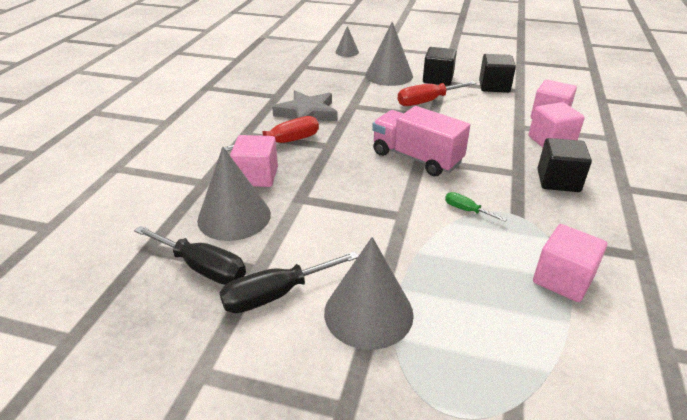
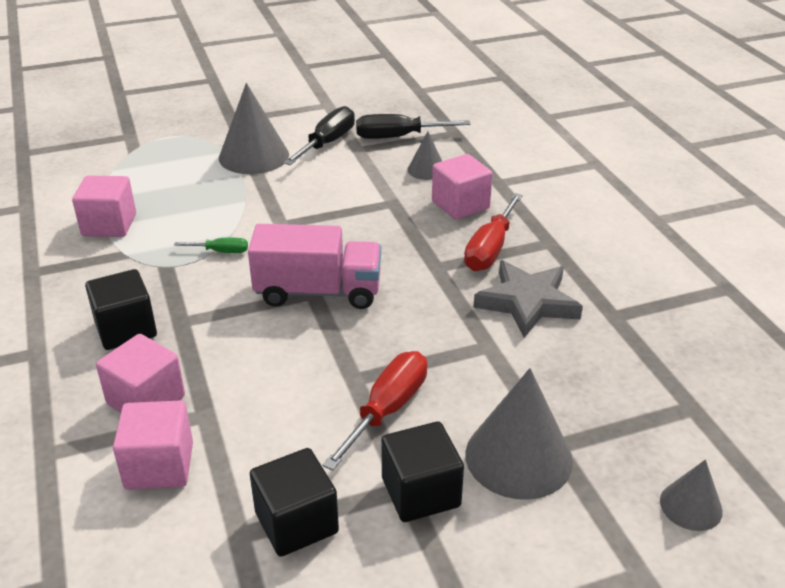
camera: 145 degrees right, 0 degrees up
grey cone [197,147,271,241] -> grey cone [408,131,442,180], size x0.54

